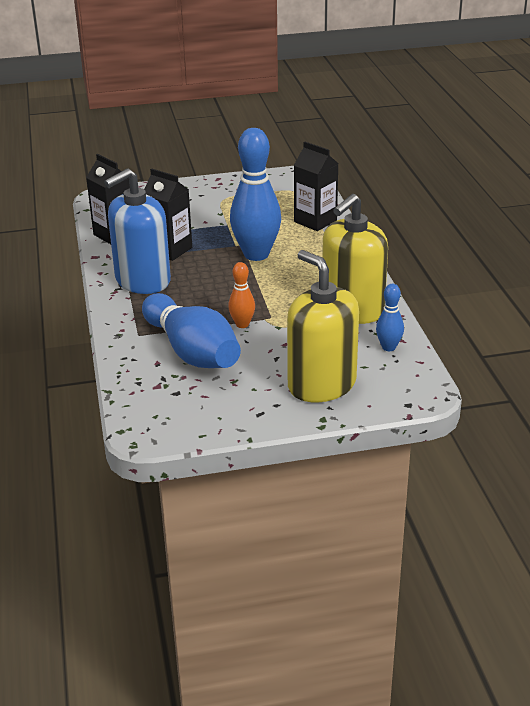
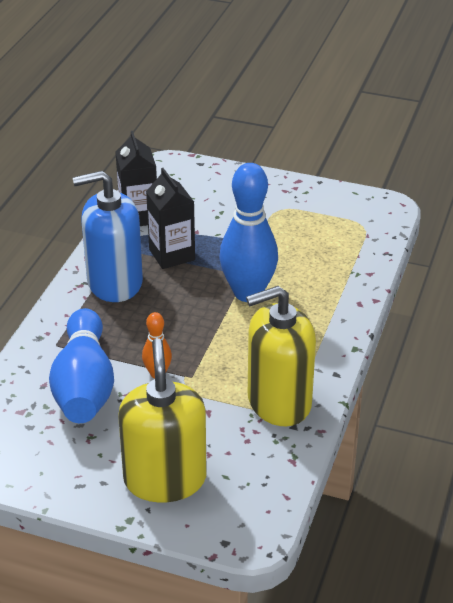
camera: 30 degrees right, 5 degrees up
black carton [294,141,338,231] -> none
blue bowling pin [376,284,404,351] -> none

